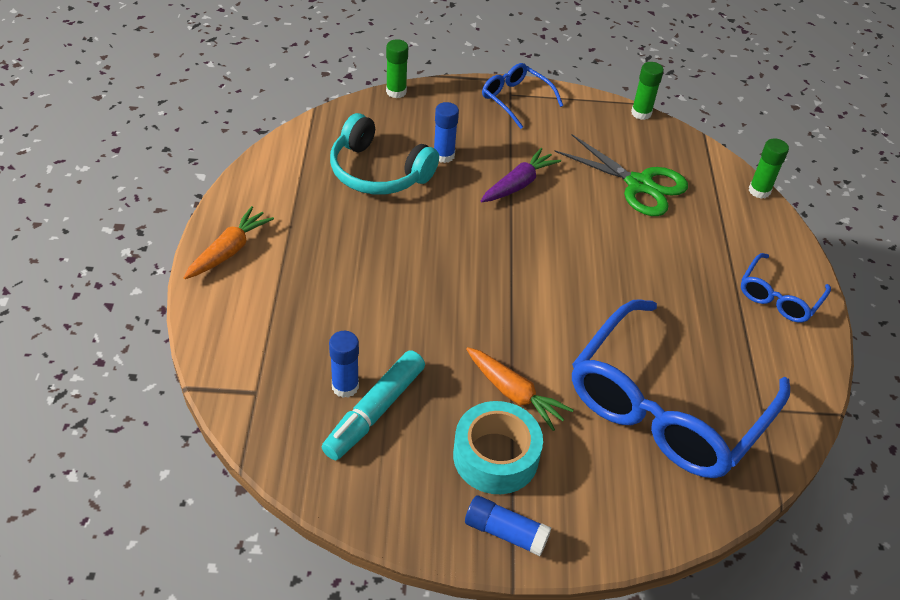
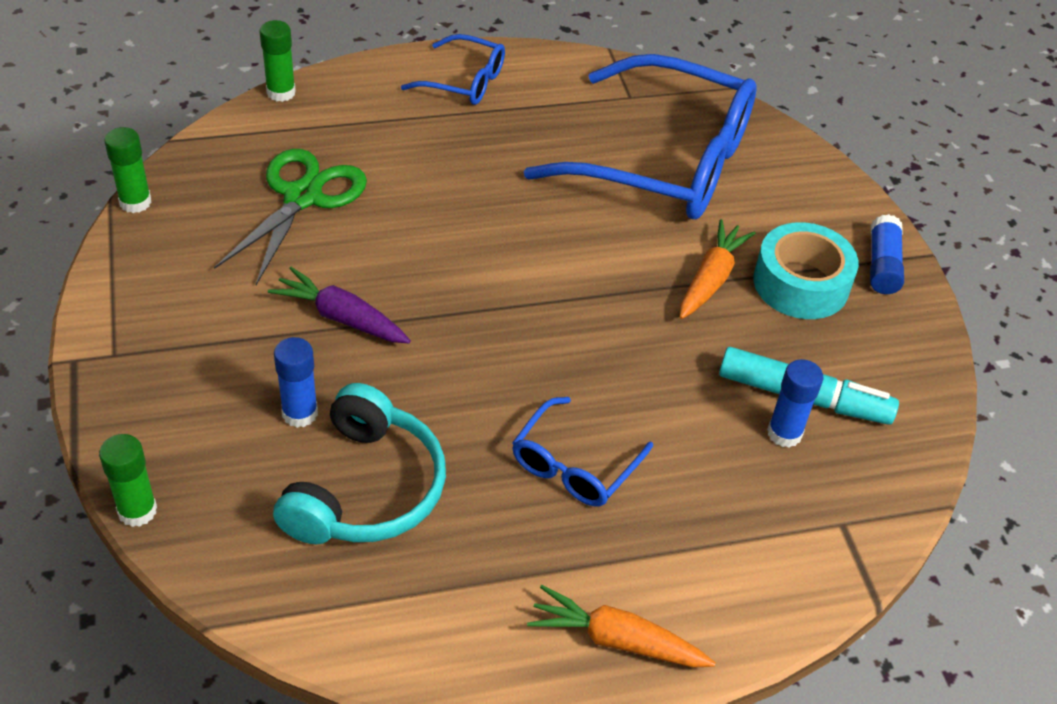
camera: 105 degrees left, 0 degrees up
blue glasses [482,63,563,129] -> blue glasses moved to [512,397,653,506]

